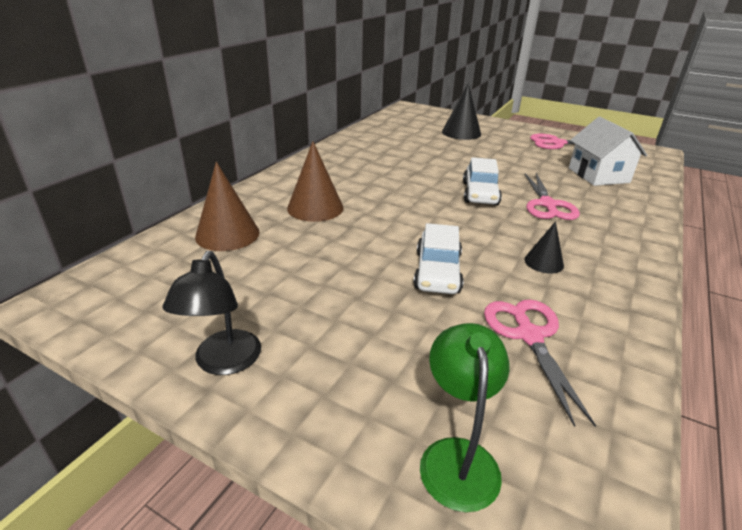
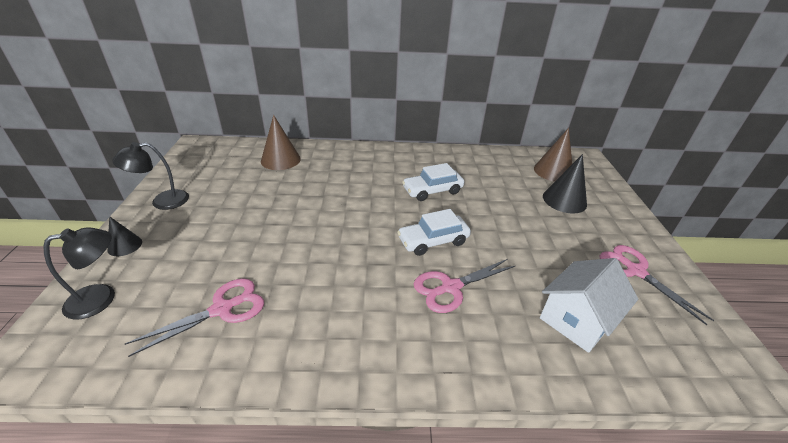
camera: 60 degrees right, 5 degrees up
brown cone [287,141,344,222] -> brown cone moved to [534,128,572,182]
white car [413,223,464,294] -> white car moved to [402,163,464,201]
green lamp [420,323,509,512] -> black lamp [43,227,115,320]
black cone [525,221,564,274] -> black cone moved to [107,216,142,256]

